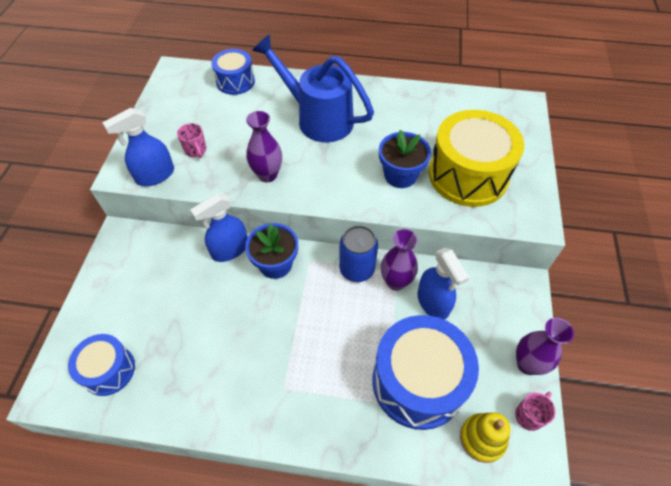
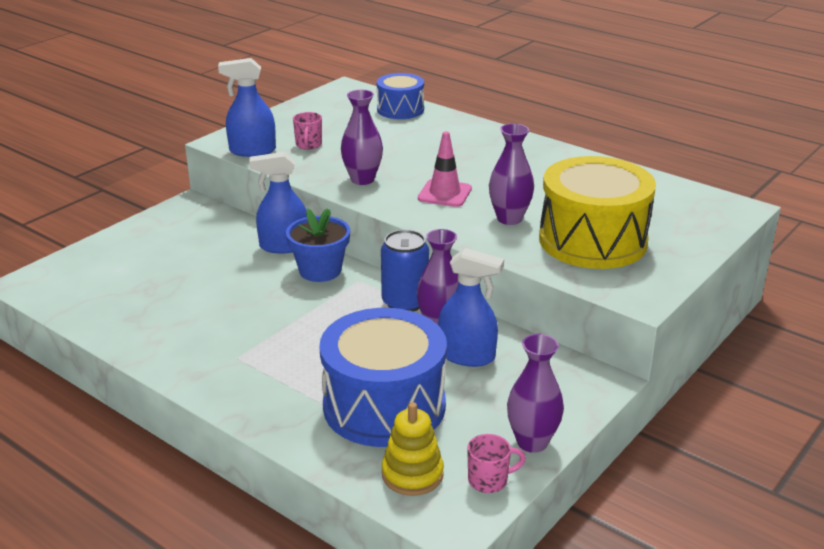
camera: 30 degrees right, 25 degrees down
blue drum [68,334,135,396] -> none
blue watering can [252,34,374,142] -> none
blue flower pot [379,130,431,188] -> purple vase [489,124,534,225]
blue spray bottle [417,248,469,320] -> blue spray bottle turned 75 degrees counterclockwise [438,248,504,367]
none -> pink traffic cone [418,131,472,207]

